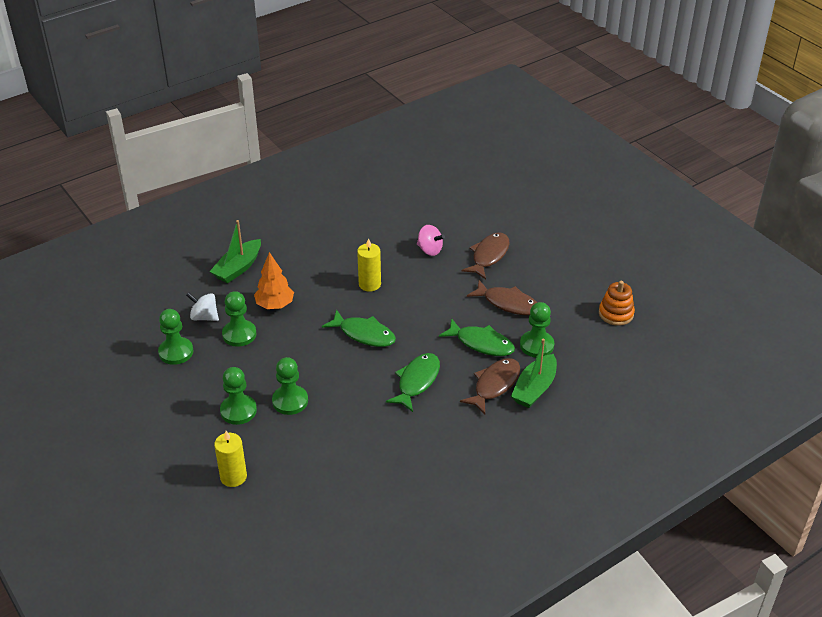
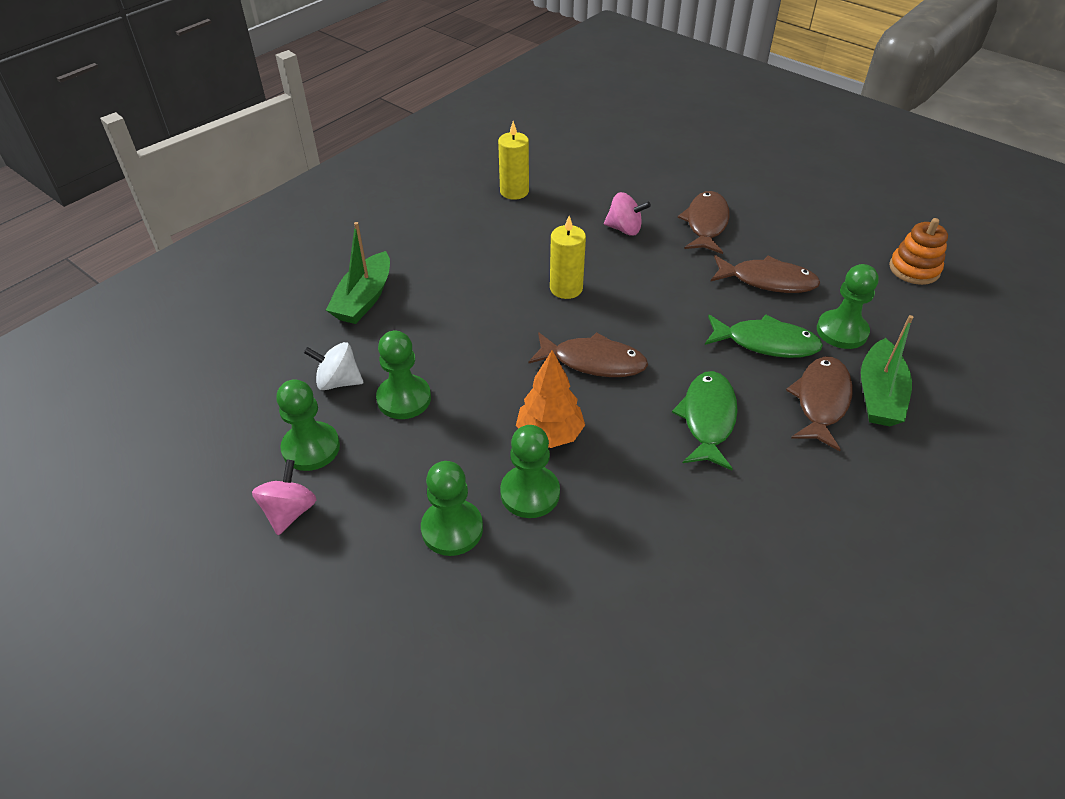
camera: 15 degrees left, 5 degrees up
yellow candle [214,431,247,487] -> yellow candle moved to [498,121,529,200]
orange tree [254,252,294,309] -> orange tree moved to [516,350,585,448]
green fish [322,309,396,347] -> brown fish [528,332,648,377]
none -> pink spinning top [252,460,317,535]

